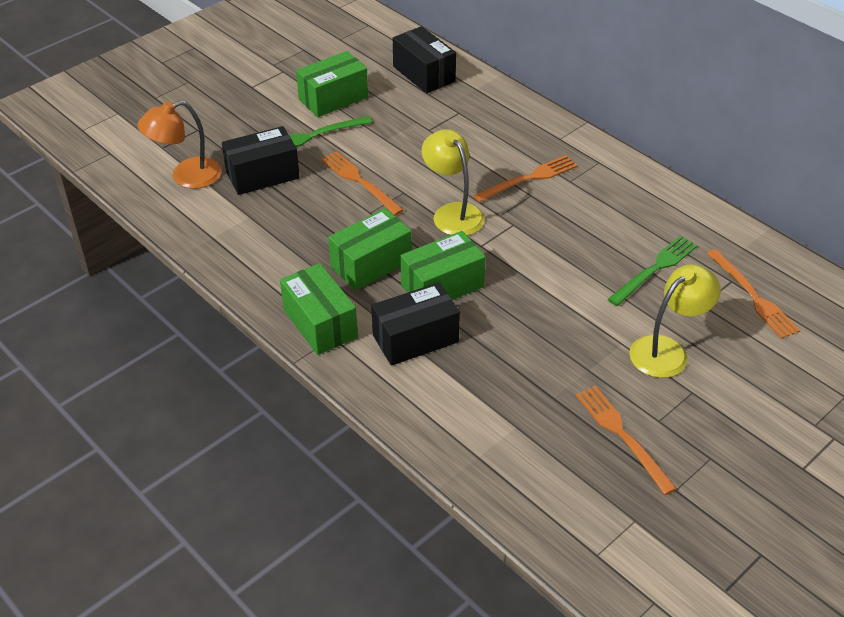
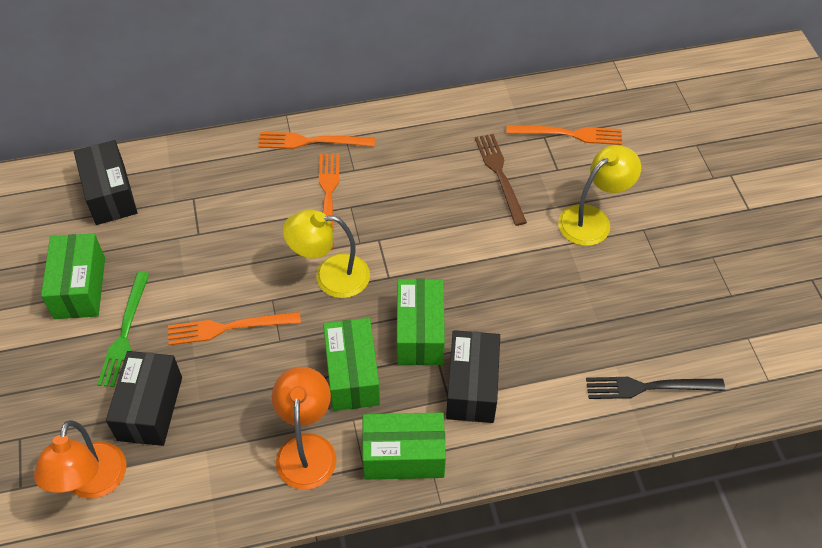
camera: 60 degrees left, 10 degrees up
black box [393,26,456,94] -> black box turned 75 degrees clockwise [74,140,137,225]
orange fork [576,386,677,495] -> orange fork moved to [258,132,375,149]
green fork [608,235,698,306] -> brown fork [475,134,527,226]
yellow lamp [629,264,721,378] -> yellow lamp turned 60 degrees clockwise [558,145,641,246]
none -> orange lamp [272,367,336,490]
none -> black fork [586,377,725,399]

